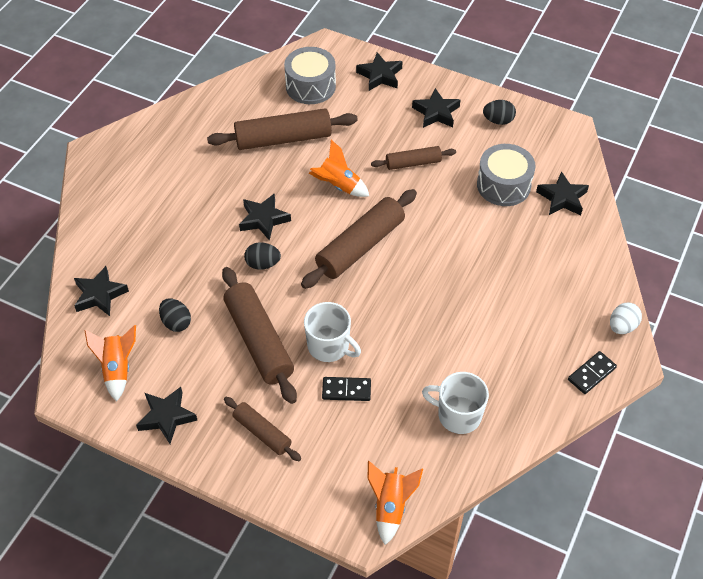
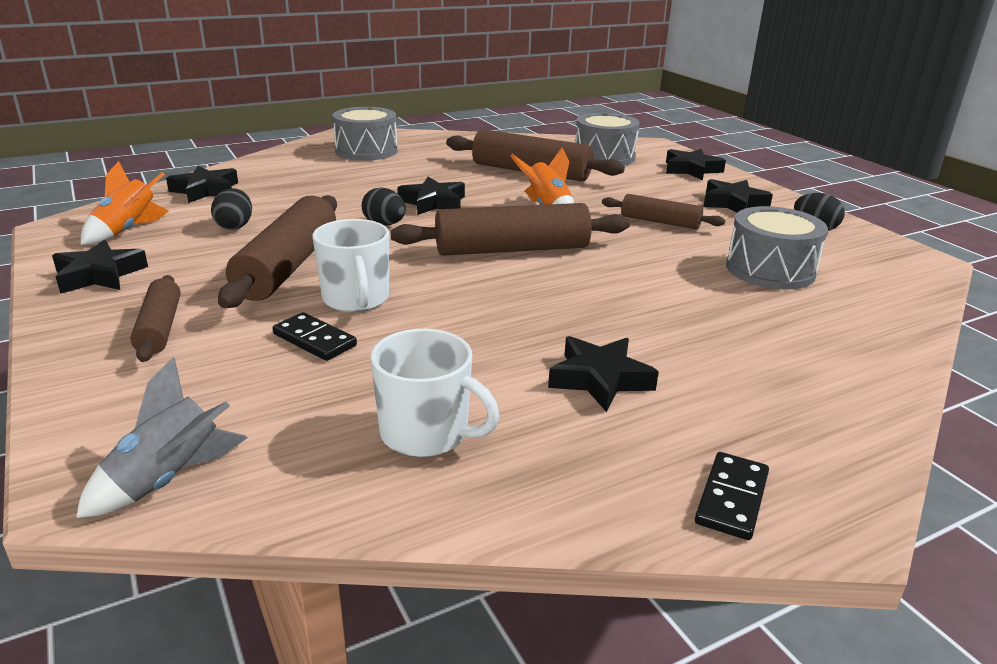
camera: 35 degrees right, 25 degrees down
orange rocket [368,461,423,545] -> grey rocket [76,357,248,518]
white mug [422,372,489,434] -> white mug turned 150 degrees clockwise [370,329,500,457]
black star [536,171,589,215] -> black star moved to [548,336,659,412]
black domino [568,351,617,394] -> black domino turned 60 degrees counterclockwise [695,452,769,540]
white egg [610,303,642,334] -> none
none -> grey drum [332,107,397,161]

